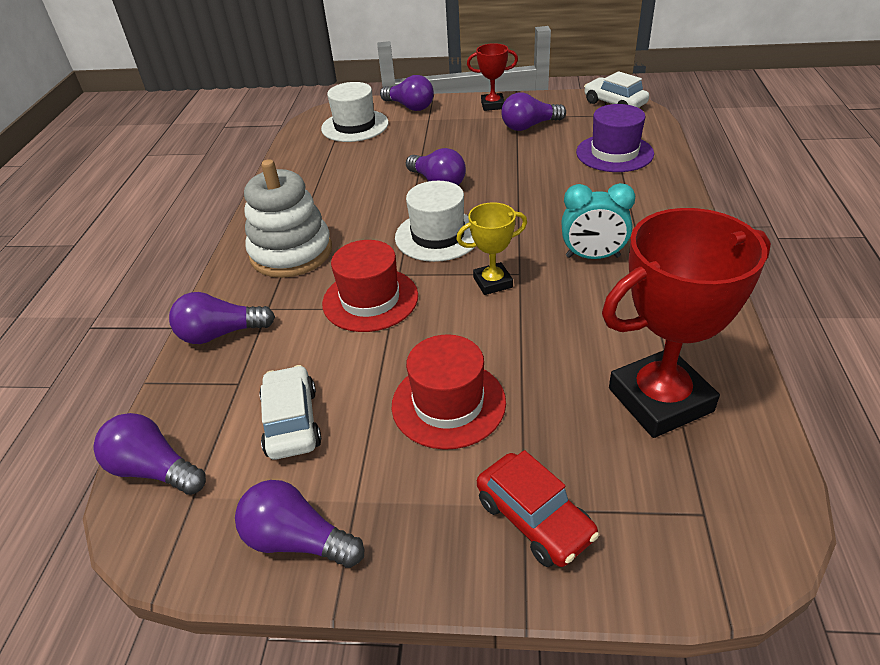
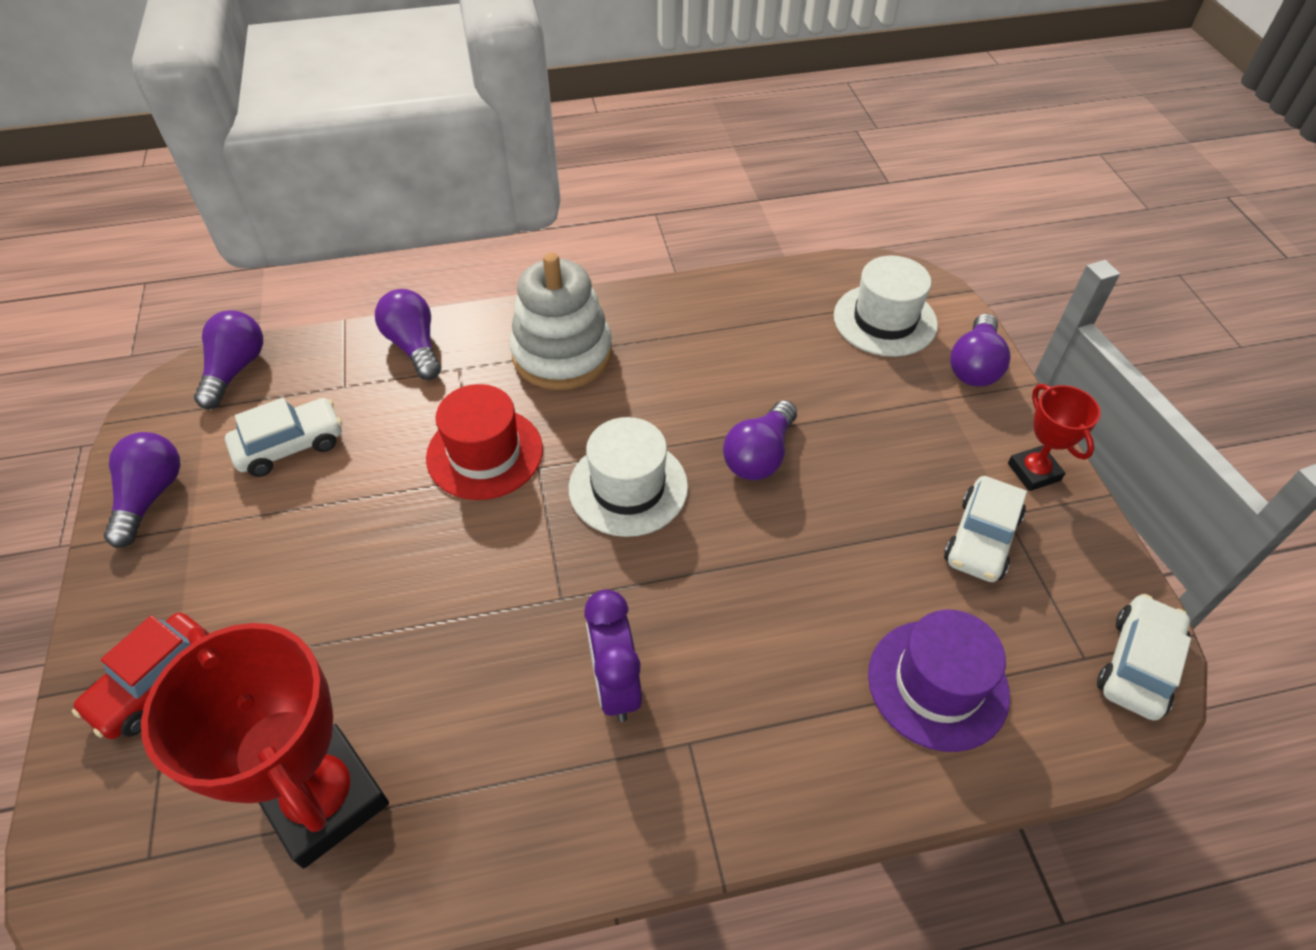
camera: 70 degrees right, 10 degrees up
red hat [392,334,506,450] -> none
yellow trophy [456,202,527,295] -> none
purple light bulb [501,93,566,131] -> white car [944,476,1027,582]
turquoise clock [561,183,635,259] -> purple clock [584,589,642,722]

